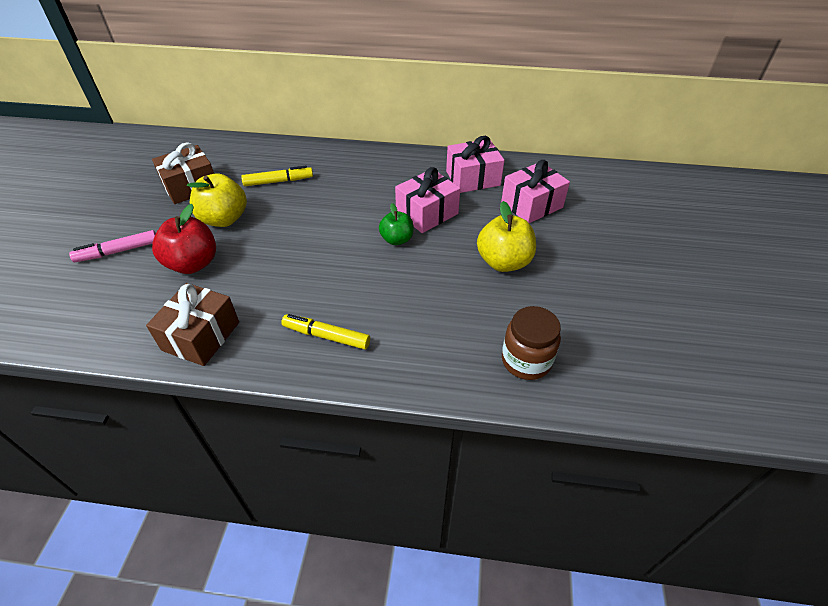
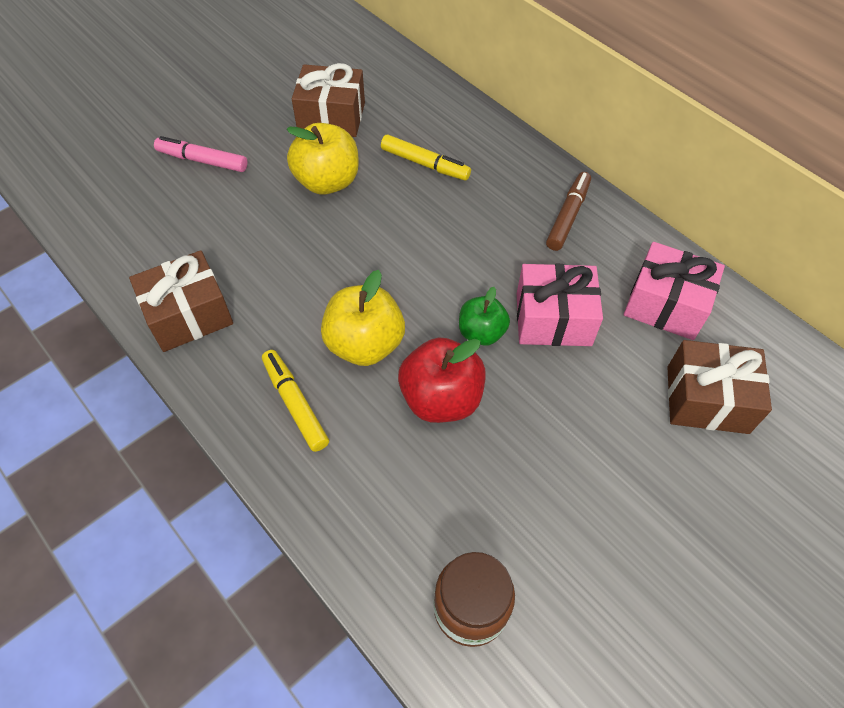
camera: 40 degrees right, 10 degrees up
red apple [152,204,216,274] -> red apple moved to [398,338,486,423]
yellow apple [477,201,536,272] -> yellow apple moved to [321,270,405,366]
pink gift [501,160,570,223] -> brown gift [667,340,772,434]
none -> brown marker [546,172,591,251]

